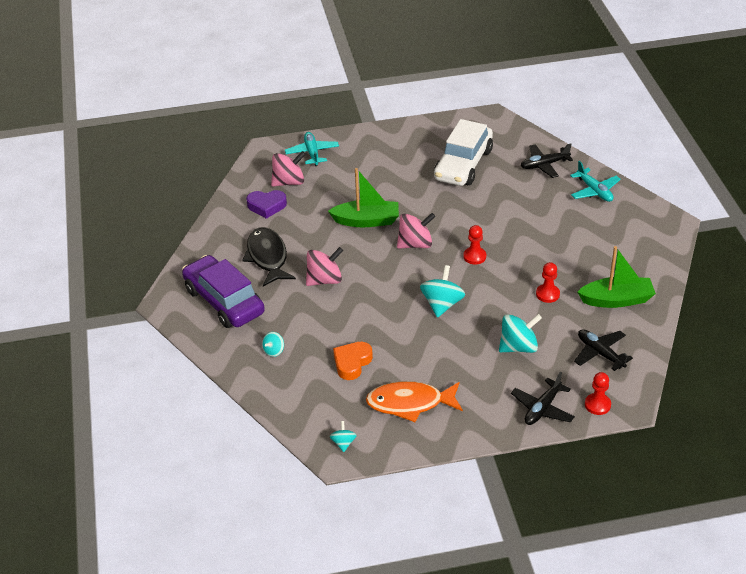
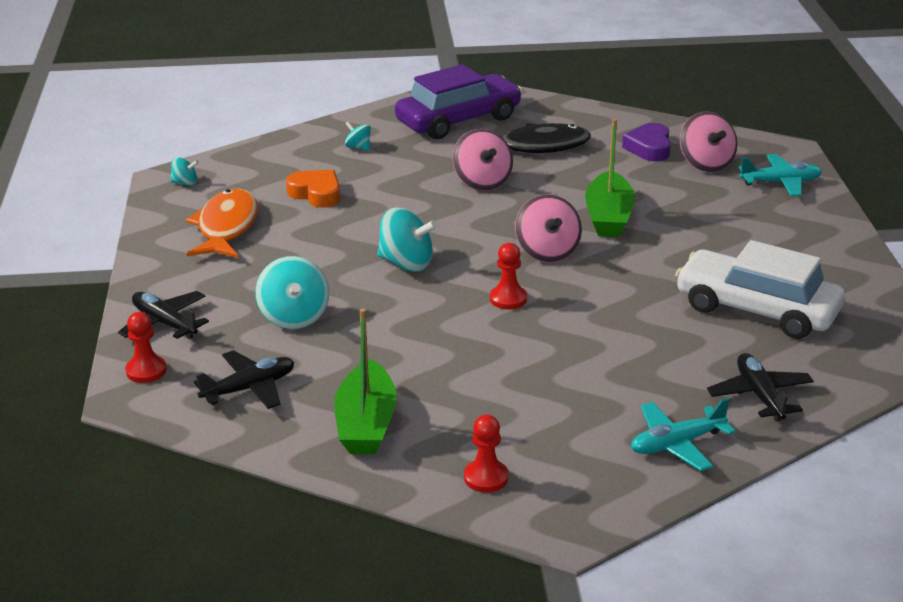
camera: 95 degrees right, 10 degrees down
red pawn [536,262,560,303] -> red pawn moved to [464,415,509,493]

